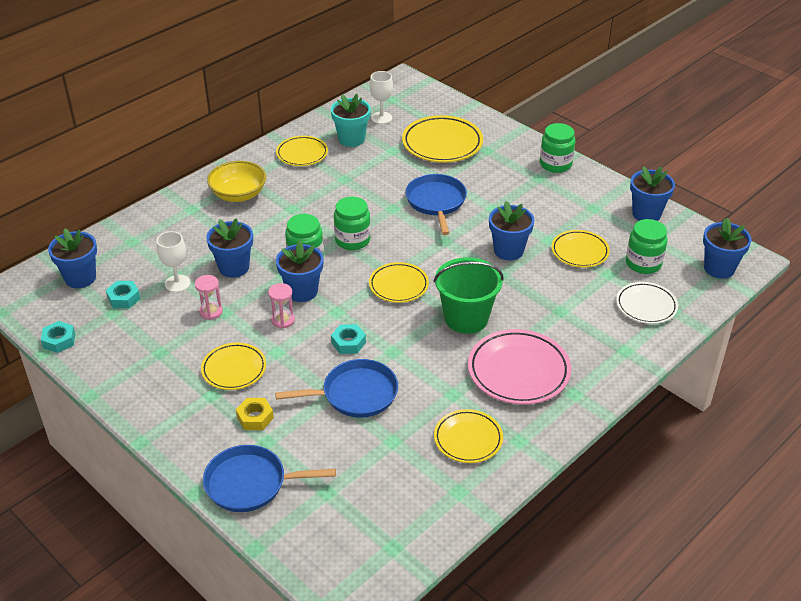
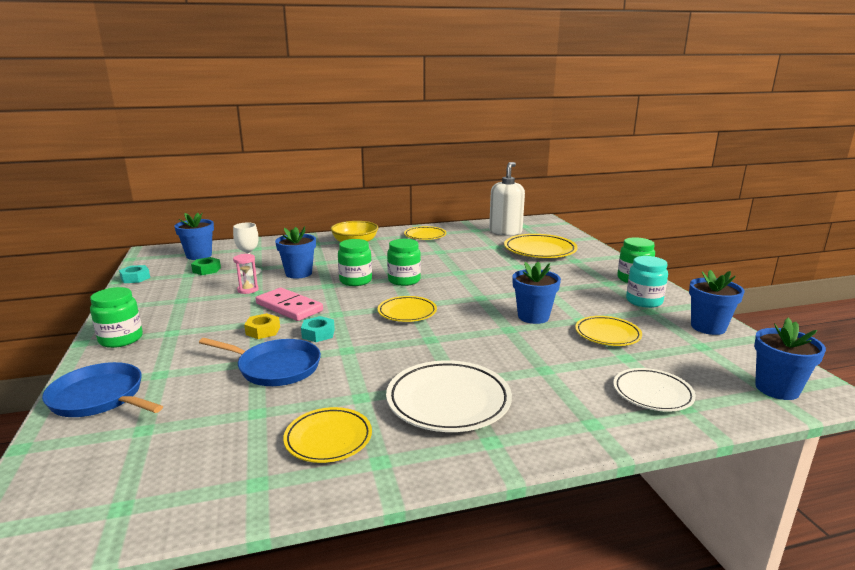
camera: 30 degrees right, 20 degrees down
turquoise nut [106,281,141,308] -> green nut [191,257,221,275]
yellow plate [201,343,266,390] -> none
yellow nut [236,398,274,430] -> yellow nut moved to [244,313,280,339]
pink hourglass [268,283,295,328] -> pink domino [256,288,323,321]
blue flower pot [276,240,323,302] -> none
turquoise flower pot [331,94,371,147] -> none
white goblet [370,71,393,124] -> white soap dispenser [489,162,525,236]
blue pan [405,174,467,235] -> none
green bucket [434,257,504,334] -> none
pink plate [468,329,571,405] -> white plate [386,360,512,432]
green jar [626,219,668,274] -> green jar moved to [90,287,143,348]
none -> turquoise jar [626,256,668,308]

